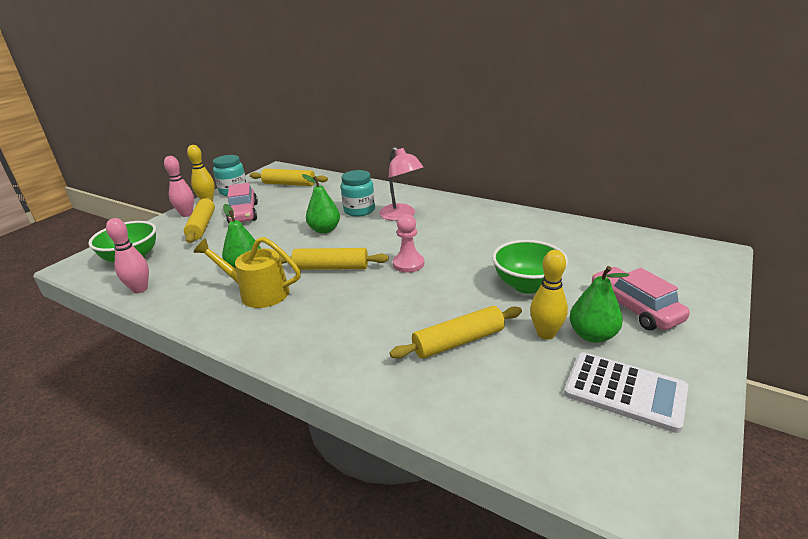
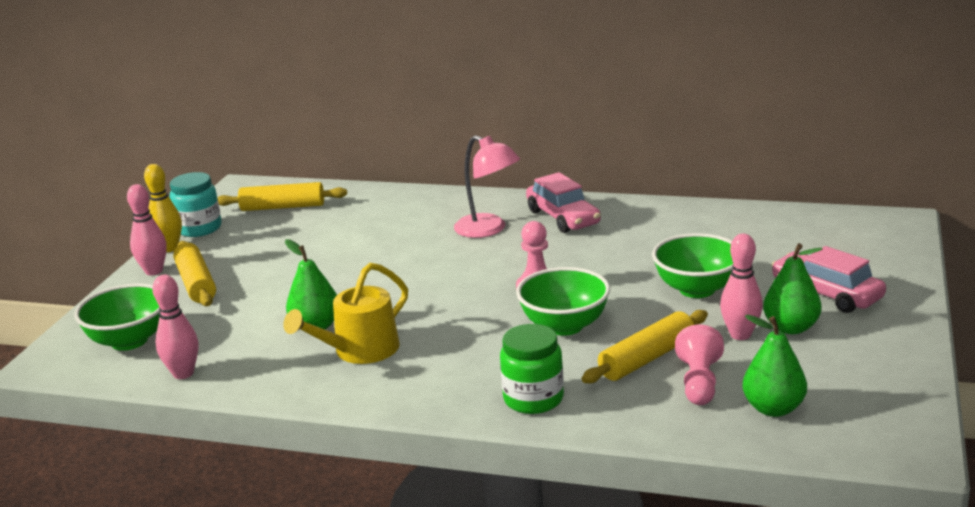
camera: 15 degrees left, 5 degrees down
yellow watering can [194,237,301,308] -> yellow watering can turned 45 degrees counterclockwise [283,263,408,364]
pink car [226,183,258,223] -> pink car moved to [526,172,601,233]
yellow rolling pin [279,248,389,270] -> none
green pear [302,174,340,234] -> green pear moved to [742,315,807,417]
turquoise jar [341,170,375,217] -> none
yellow bowling pin [530,250,568,340] -> pink bowling pin [720,234,763,340]
white calculator [564,352,688,433] -> none
none -> green jar [500,324,564,414]
none -> green bowl [516,267,610,336]
none -> pink pawn [675,325,724,405]

